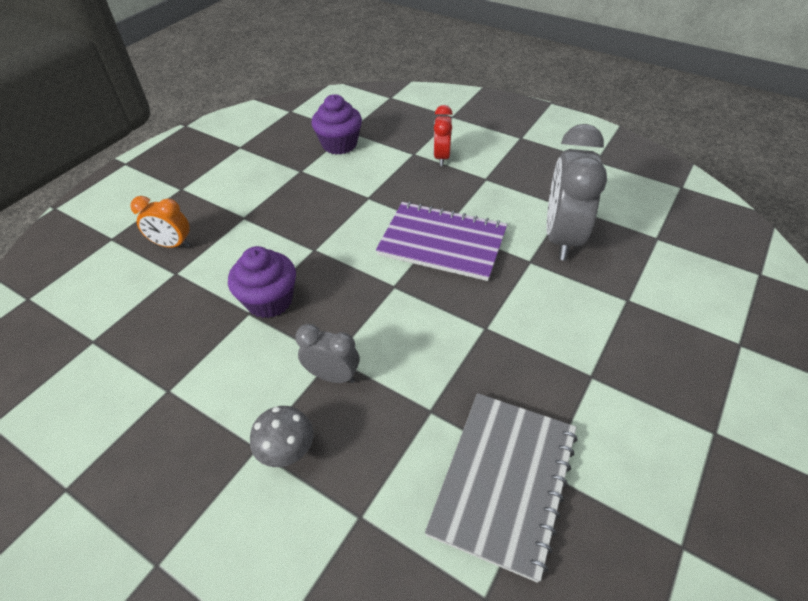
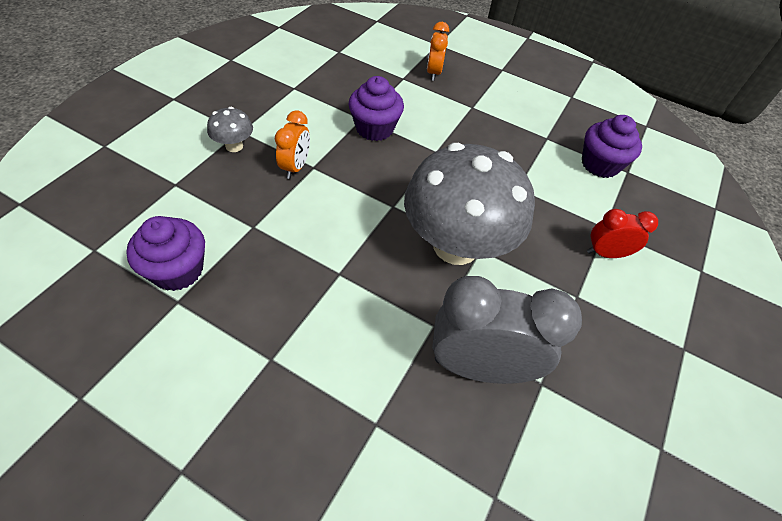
camera: 80 degrees right, 5 degrees up
grey clock [295,324,359,383] -> orange clock [275,110,310,179]
purple notebook [376,202,507,281] -> grey mushroom [404,143,535,265]
grey notebook [425,393,578,583] -> purple cupcake [126,216,205,291]

